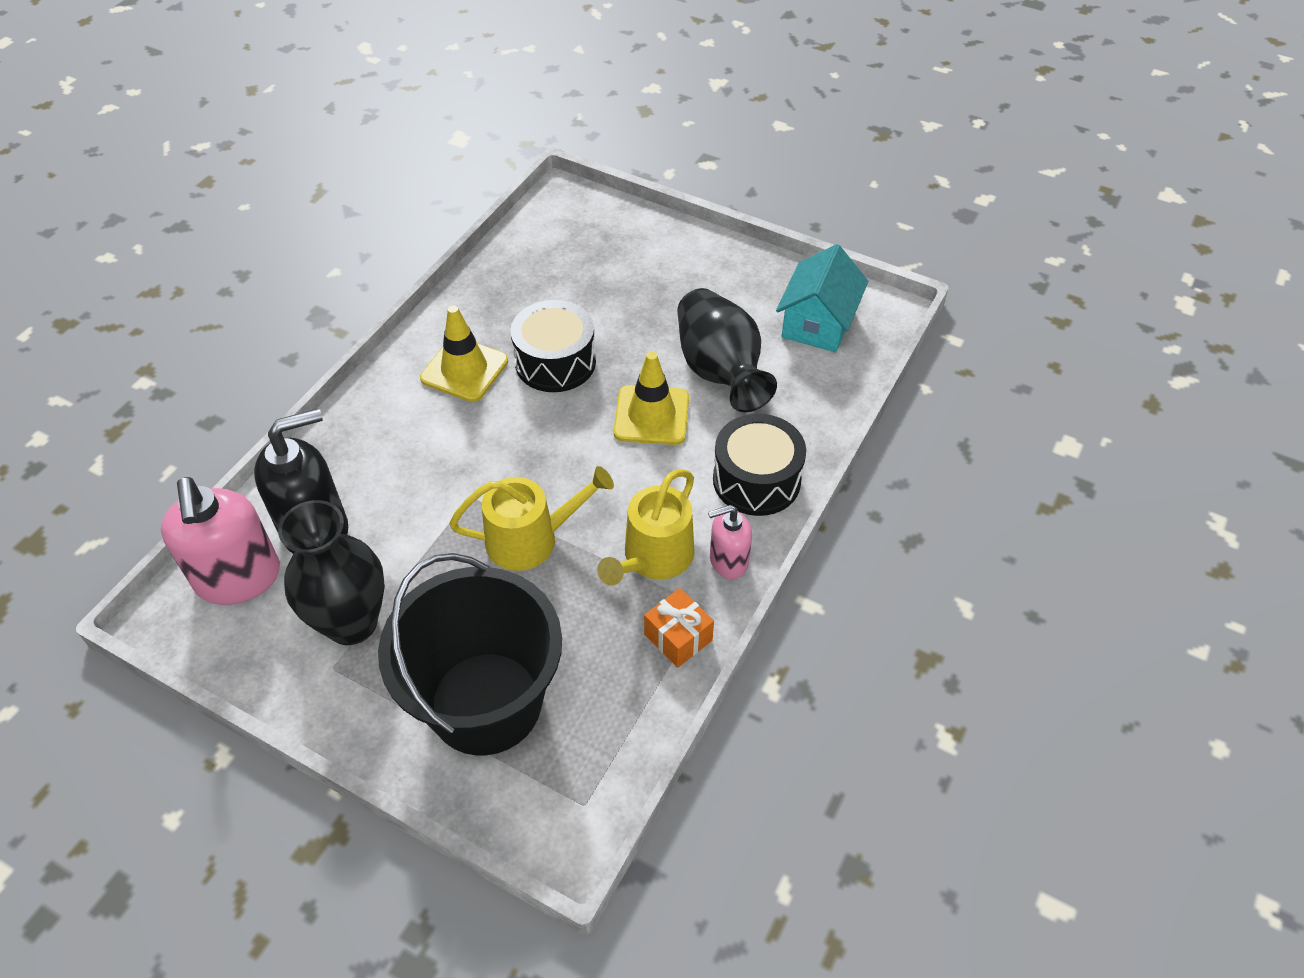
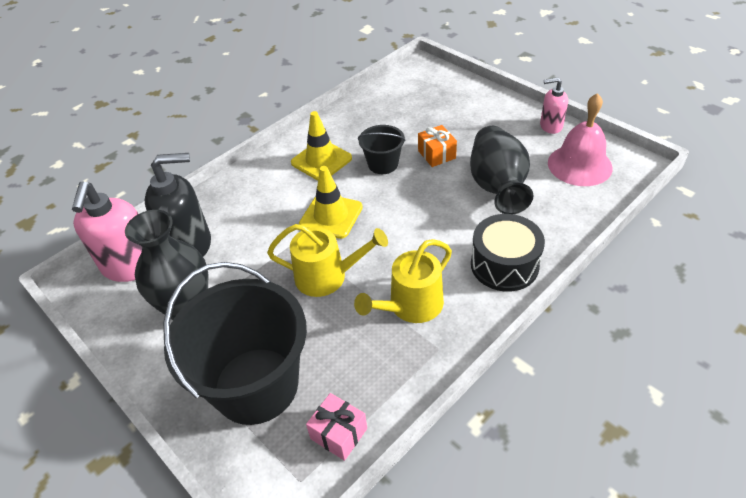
camera: 20 degrees right, 5 degrees down
black drum [511,300,596,392] -> black bucket [358,125,406,174]
yellow traffic cone [614,352,689,445] -> yellow traffic cone moved to [299,166,363,239]
orange gift [644,588,714,668] -> orange gift moved to [418,125,457,167]
pink soap dispenser [708,505,752,579] -> pink soap dispenser moved to [540,77,568,134]
turquoise house [776,244,868,352] -> pink bell [548,93,613,186]
none -> pink gift [306,393,367,461]

